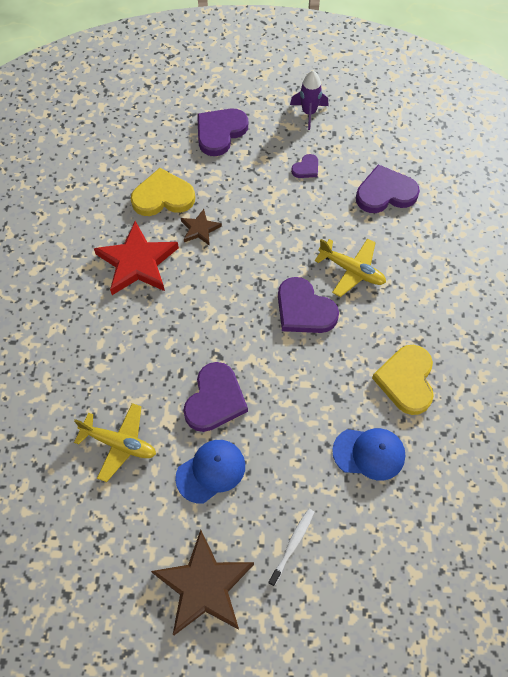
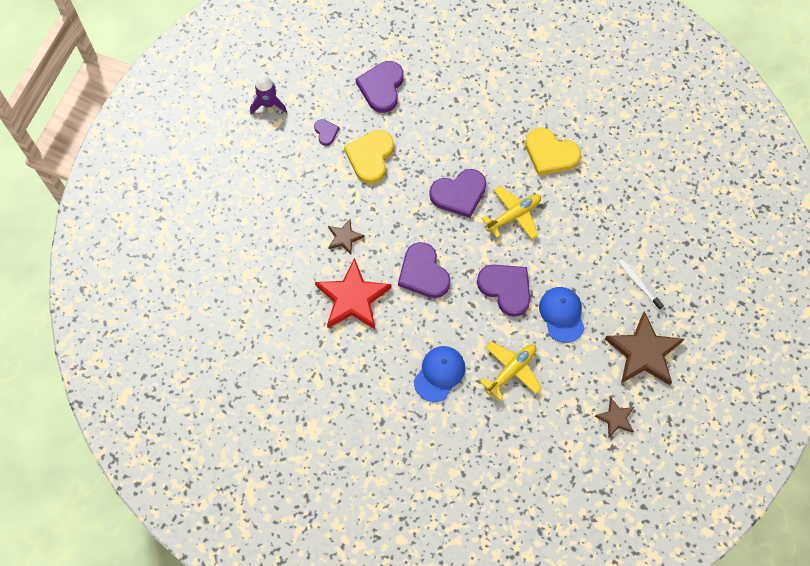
camera: 65 degrees left, 5 degrees up
yellow heart [131,168,195,216] -> yellow heart moved to [344,130,394,184]
purple heart [197,108,248,156] -> purple heart moved to [398,242,451,298]
yellow plane [315,238,386,297] -> yellow plane moved to [482,186,541,240]
blue cap [332,428,405,481] -> blue cap moved to [414,346,465,402]
none -> brown star [595,398,634,437]

